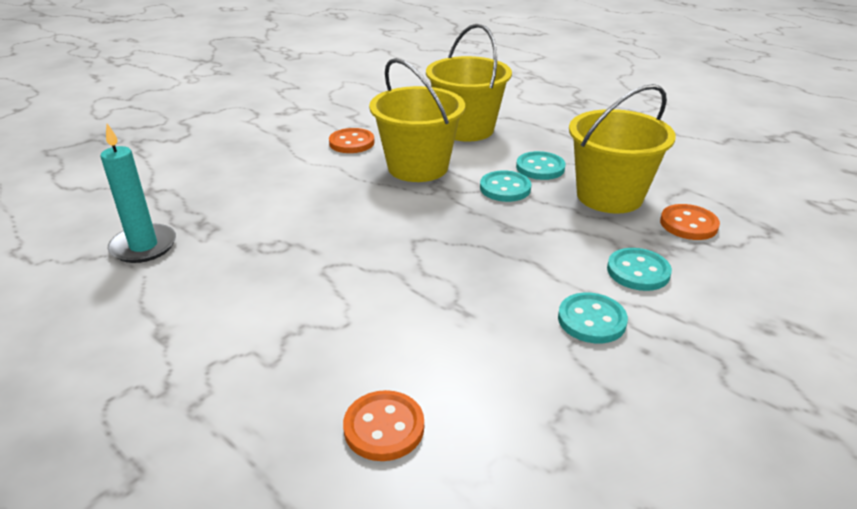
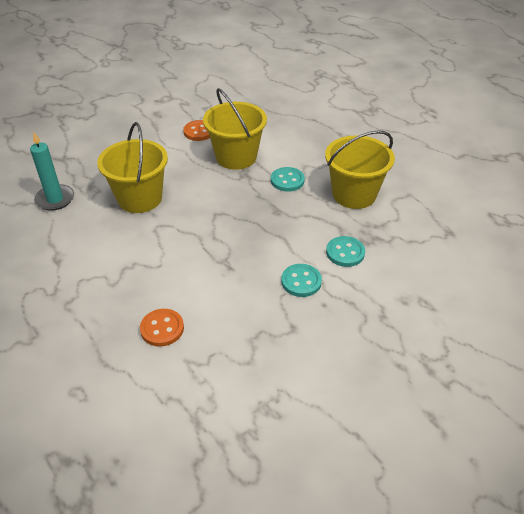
camera: 10 degrees right, 10 degrees up
yellow bucket [426,24,512,142] -> yellow bucket moved to [97,122,168,213]
turquoise button [516,151,565,180] -> none
orange button [660,204,720,240] -> none

